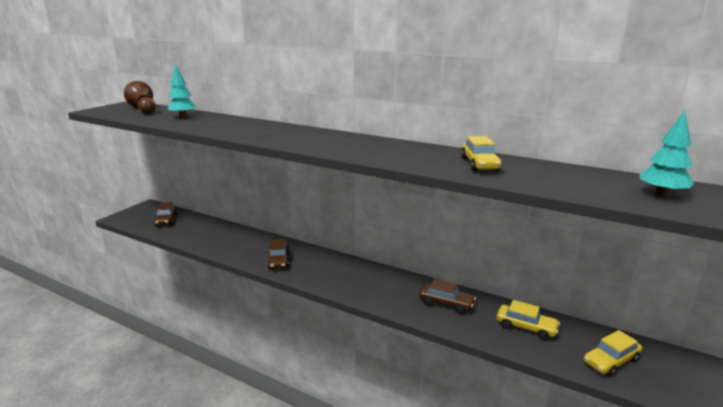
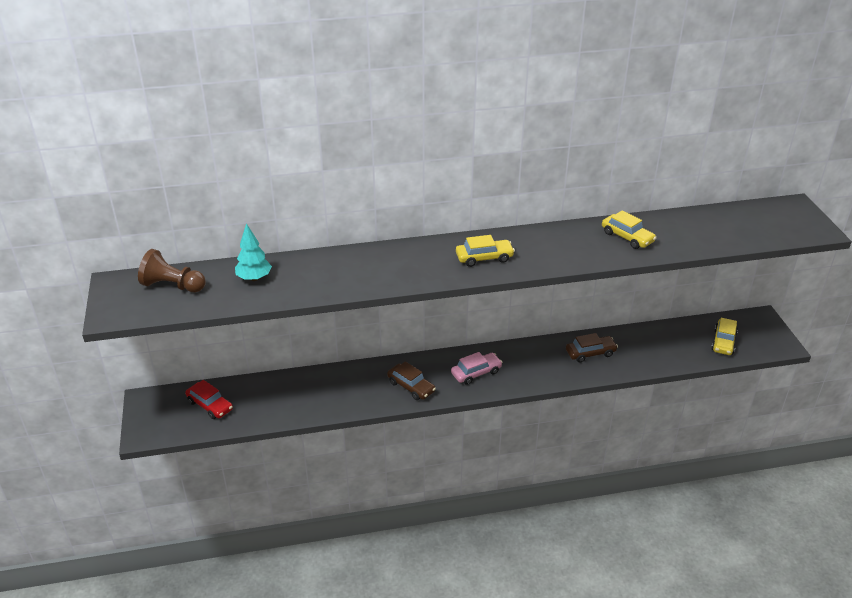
camera: 40 degrees left, 15 degrees up
brown car [154,202,178,226] -> red car [185,380,233,419]
yellow car [496,300,560,340] -> yellow car moved to [456,235,515,267]
turquoise tree [639,111,694,197] -> none
none -> pink car [451,352,503,385]

